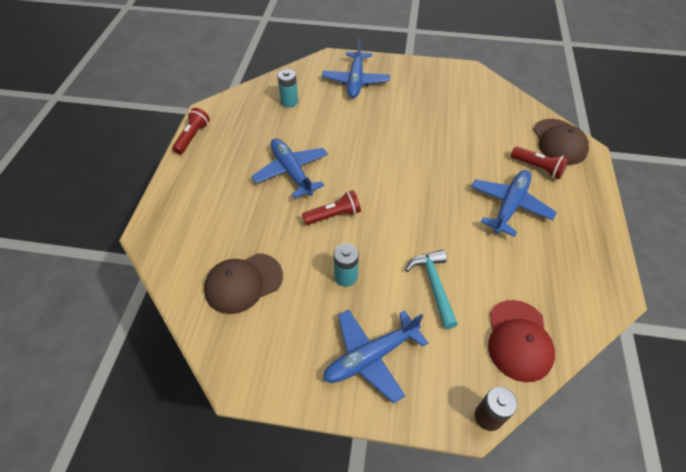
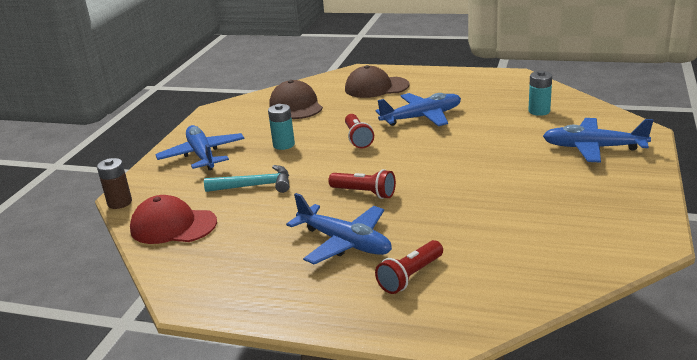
camera: 100 degrees right, 25 degrees down
red flashlight [172,108,210,154] -> red flashlight moved to [328,169,396,199]
brown cap [533,119,589,165] -> brown cap moved to [345,65,410,98]

